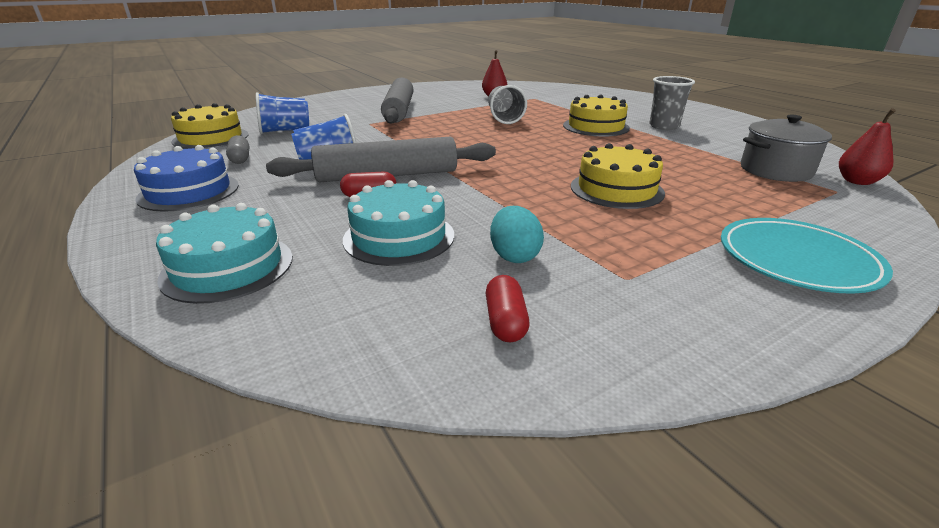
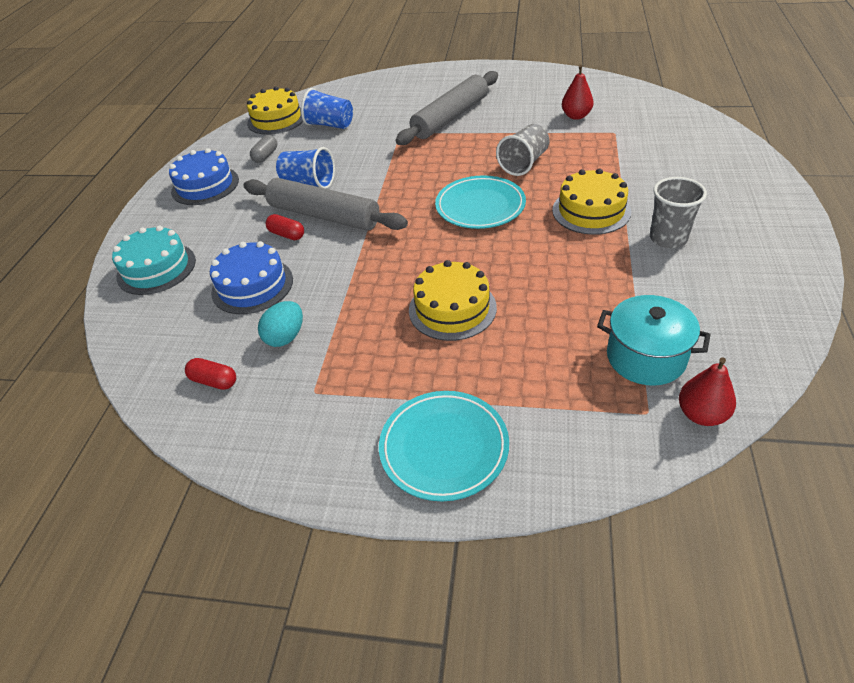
camera: 45 degrees right, 15 degrees up
turquoise cake [343,180,454,266] -> blue cake [210,241,293,314]
red capsule [486,275,529,342] -> red capsule turned 75 degrees clockwise [185,358,236,390]
grey pot [741,115,832,182] -> turquoise pot [597,295,711,386]
none -> turquoise plate [435,175,526,229]

